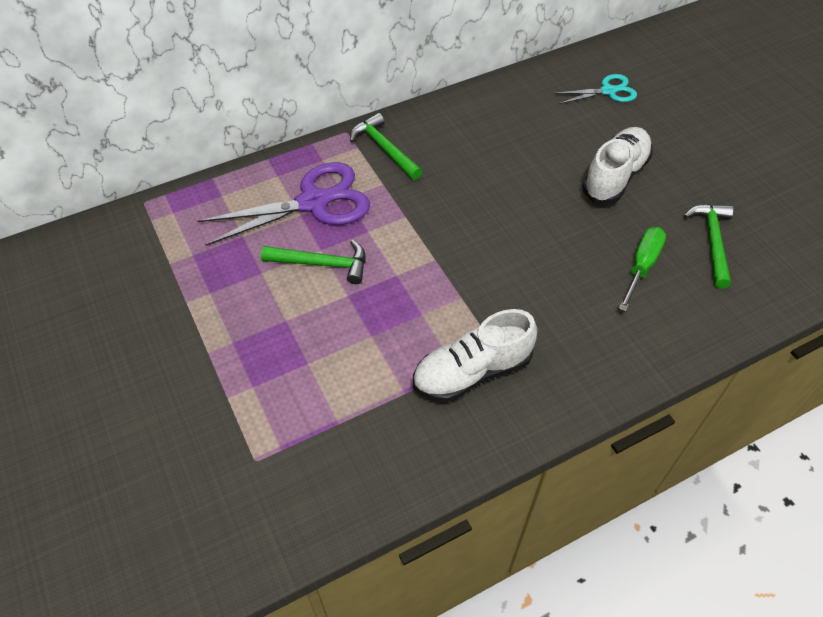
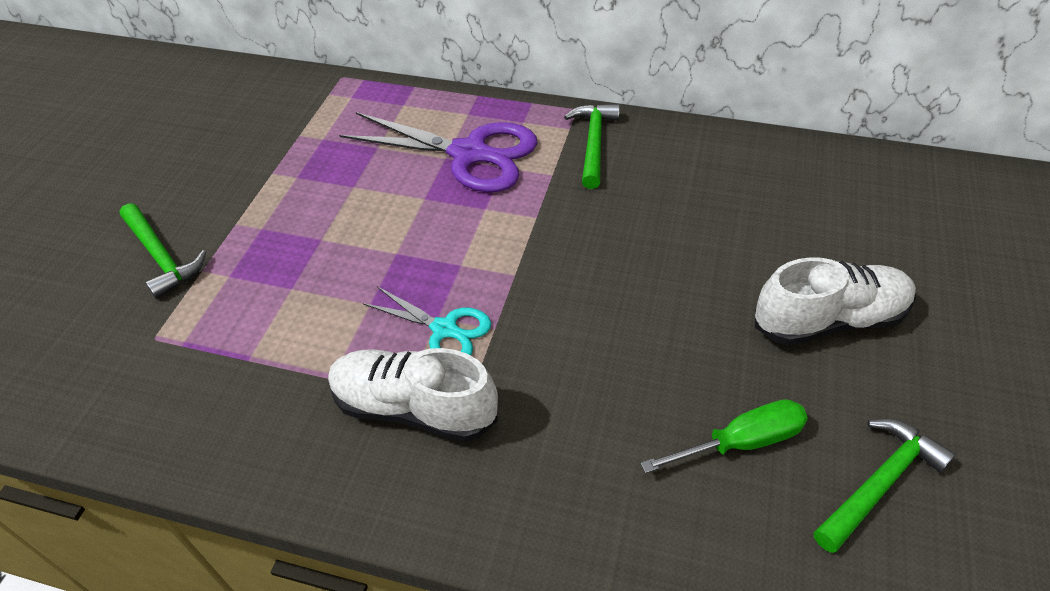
camera: 45 degrees right, 5 degrees down
green hammer [261,240,365,284] -> green hammer moved to [120,203,206,299]
turquoise scissors [554,74,637,104] -> turquoise scissors moved to [363,286,491,356]

